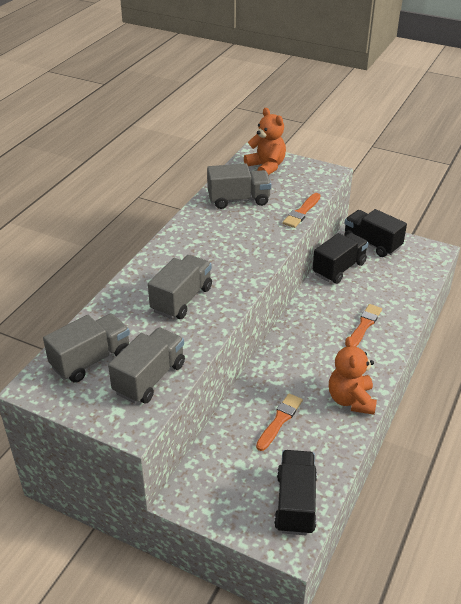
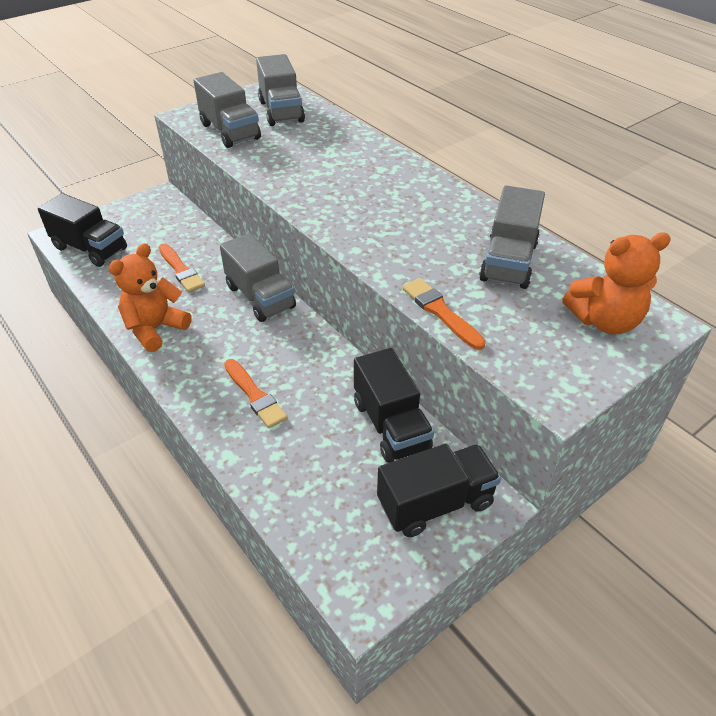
camera: 115 degrees right, 5 degrees up
grey truck [148,255,212,319] -> grey truck moved to [220,233,296,322]
orange teddy bear [329,336,377,415] -> orange teddy bear turned 75 degrees counterclockwise [109,243,191,352]

